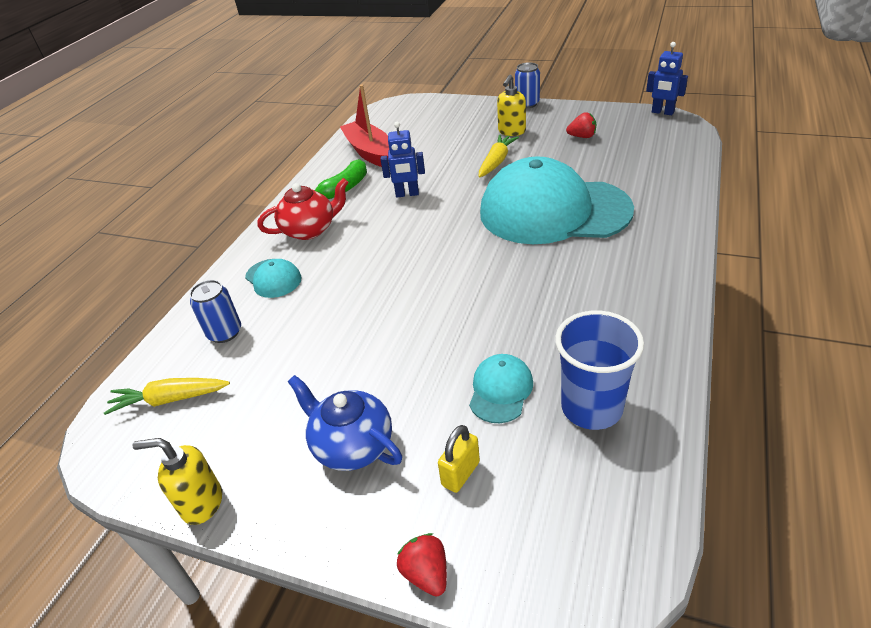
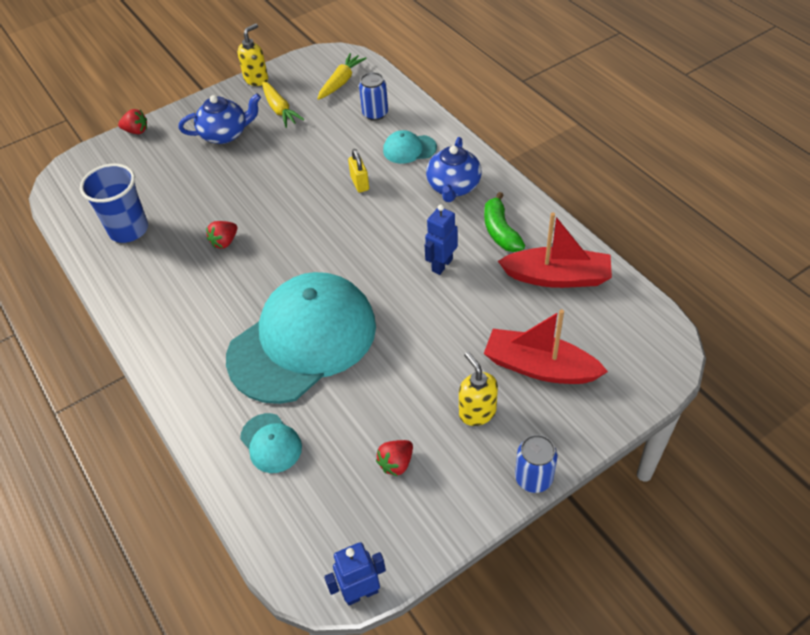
camera: 125 degrees right, 10 degrees up
red teapot [258,178,349,240] -> blue teapot [426,137,482,202]
yellow padlock [438,425,480,493] -> yellow padlock moved to [348,149,369,193]
turquoise cap [469,354,533,423] -> turquoise cap moved to [240,413,302,473]
yellow carrot [479,135,519,177] -> yellow carrot moved to [262,81,305,128]
none -> red strawberry [206,221,237,249]
none -> red boat [484,309,608,384]

